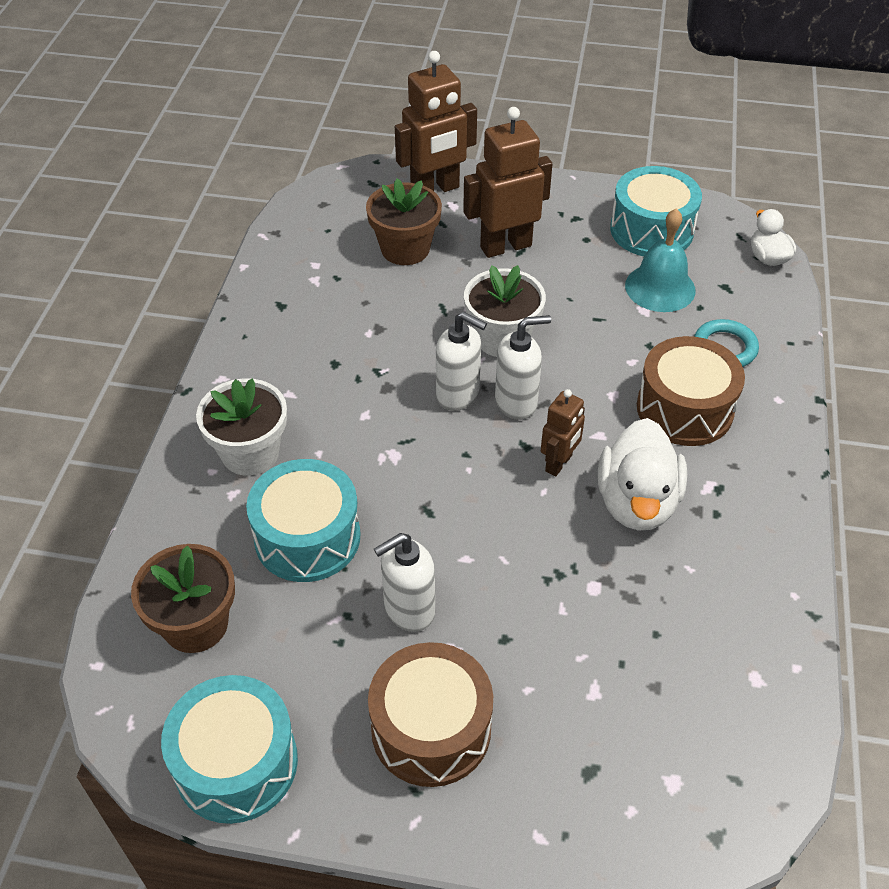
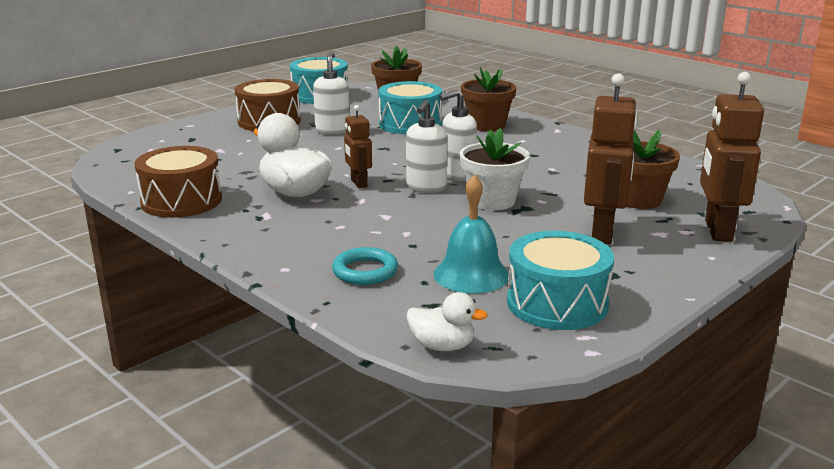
camera: 125 degrees right, 25 degrees down
white flower pot [196,378,287,476] -> brown flower pot [461,67,516,131]
brown drum [637,336,745,446] -> brown drum moved to [134,146,222,218]

